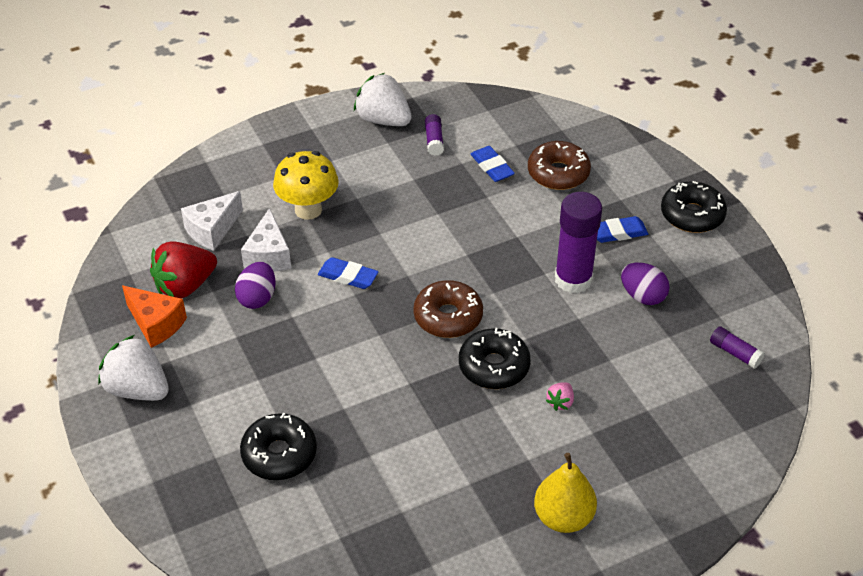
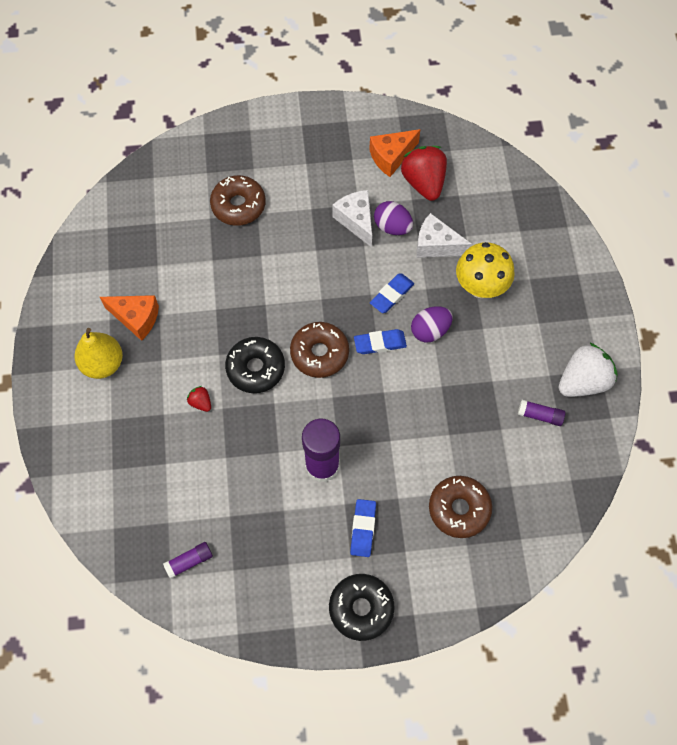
camera: 110 degrees right, 20 degrees up
white strawberry [98,335,169,401] -> none
white cheese [181,191,243,251] -> white cheese moved to [332,190,372,248]
black donut [240,413,317,480] -> brown donut [210,175,266,226]
blue eraser [471,146,515,182] -> blue eraser moved to [354,329,407,354]
pink strawberry [546,382,574,411] -> red strawberry [187,386,211,412]
purple egg [621,263,670,305] -> purple egg moved to [411,306,453,342]
none -> orange cheese [100,295,159,341]

